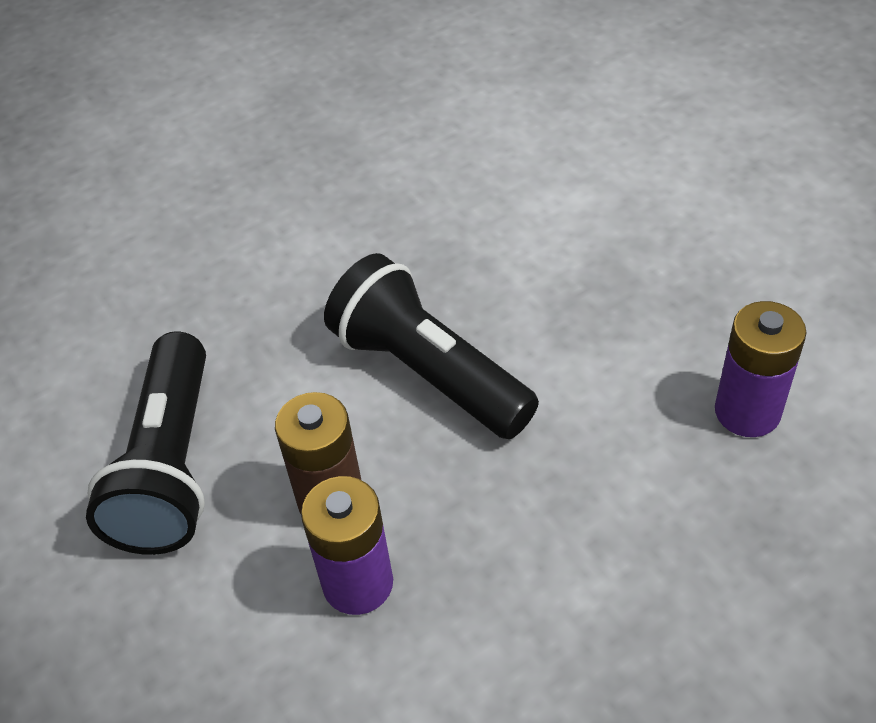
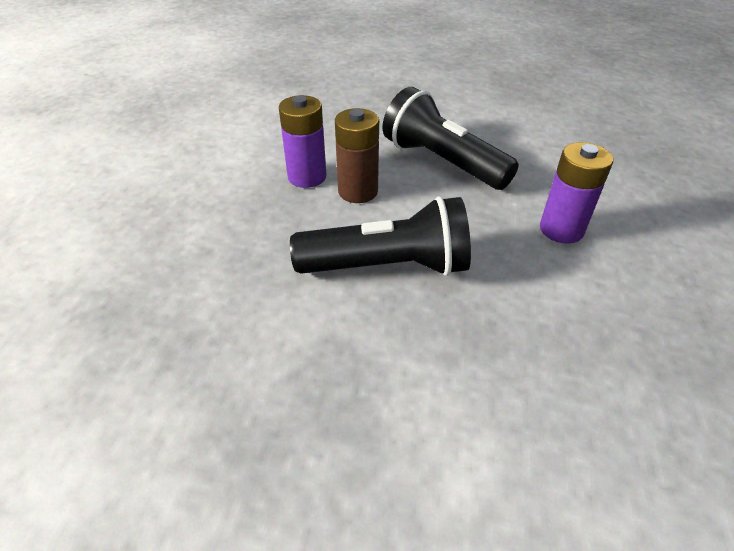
camera: 130 degrees right, 5 degrees down
purple battery [715,301,806,437] -> purple battery moved to [540,142,613,244]

